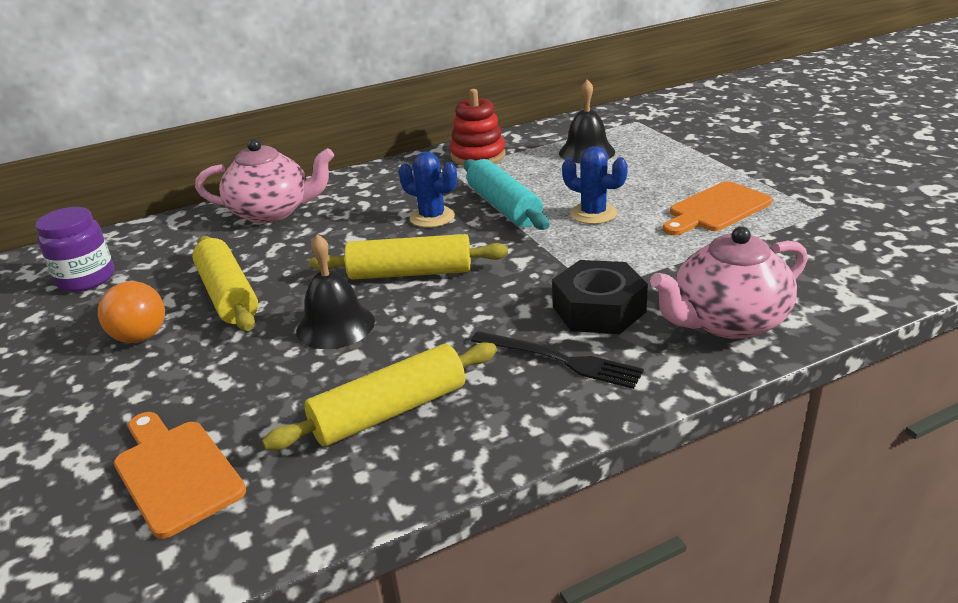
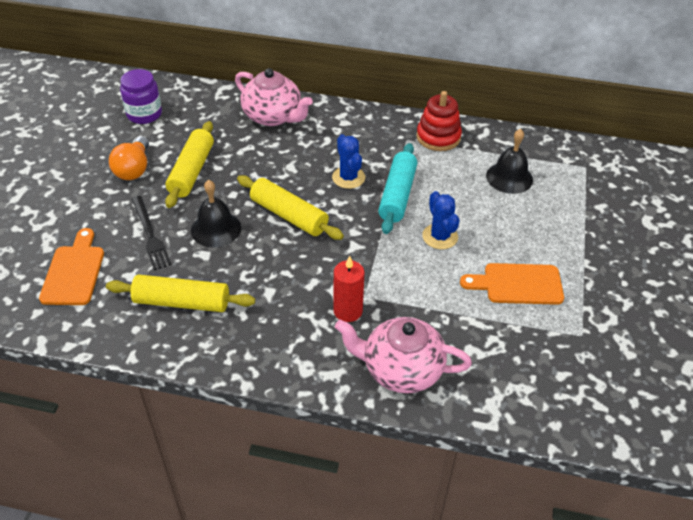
camera: 35 degrees right, 15 degrees up
black fork [471,331,644,389] -> black fork moved to [132,196,171,270]
black nut [552,260,648,334] -> red candle [333,256,365,322]

